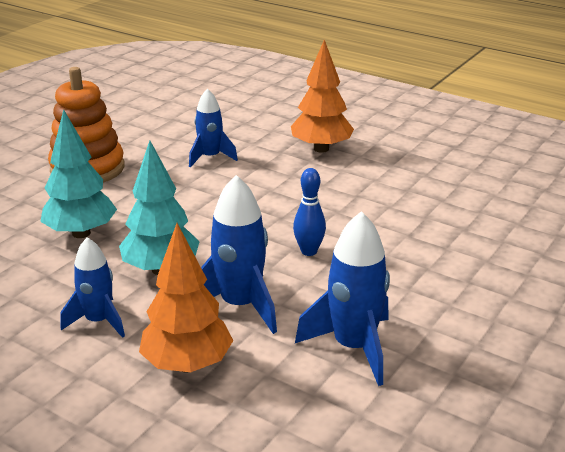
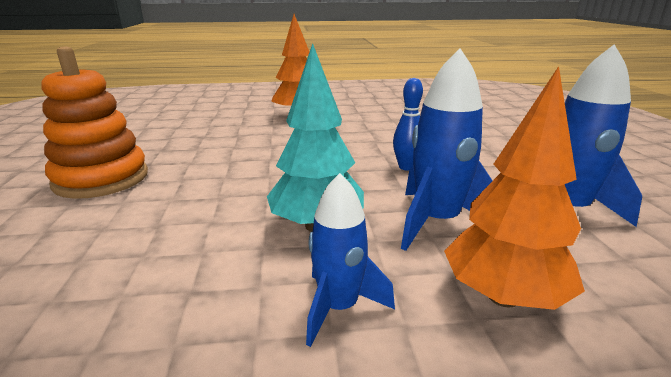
camera: 40 degrees left, 5 degrees down
turquoise tree [40,109,117,238] -> none
blue rocket [189,89,238,168] -> none

